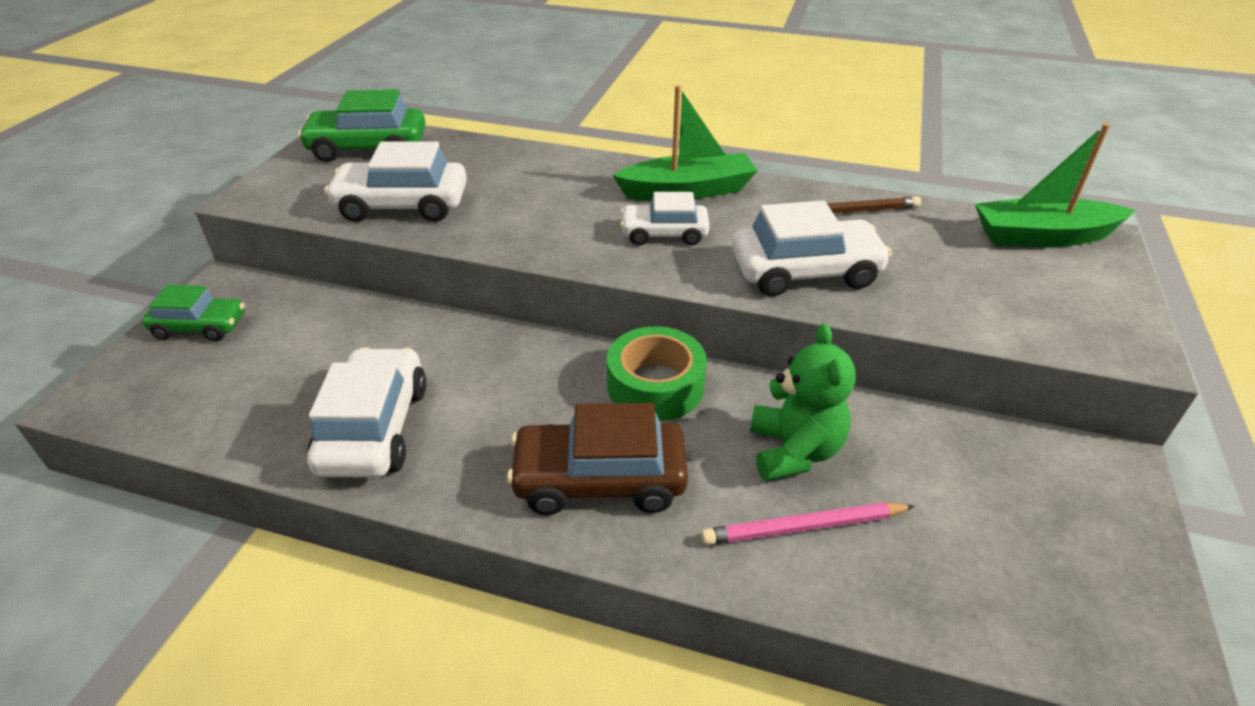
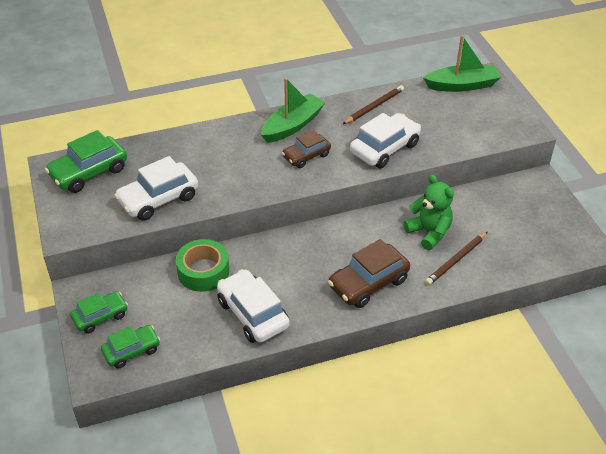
camera: 35 degrees left, 5 degrees up
green tape [607,326,707,421] -> green tape moved to [176,239,229,292]
white car [620,192,710,246] -> brown car [282,130,331,168]
pink pencil [701,502,915,545] -> brown pencil [425,232,487,285]
green boat [975,123,1136,247] -> green boat turned 150 degrees counterclockwise [423,35,501,92]
none -> green car [101,325,160,369]

